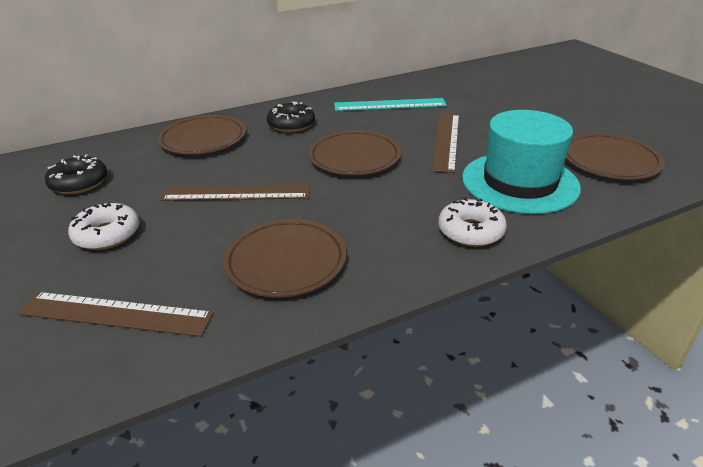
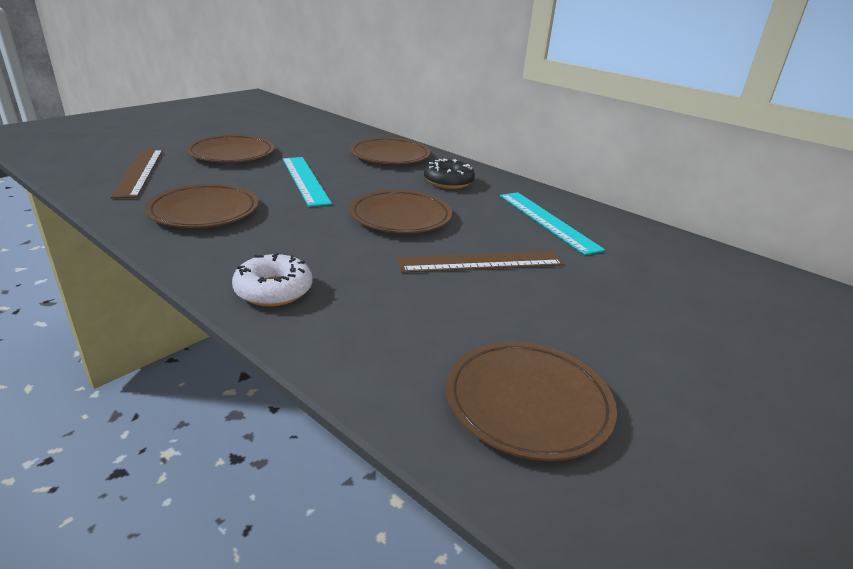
camera: 65 degrees right, 5 degrees down
black donut [45,154,107,194] -> none
white donut [68,203,139,250] -> brown plate [186,135,274,163]
brown ruler [161,184,310,201] -> turquoise ruler [283,157,332,207]
turquoise hat [462,110,581,214] -> none

